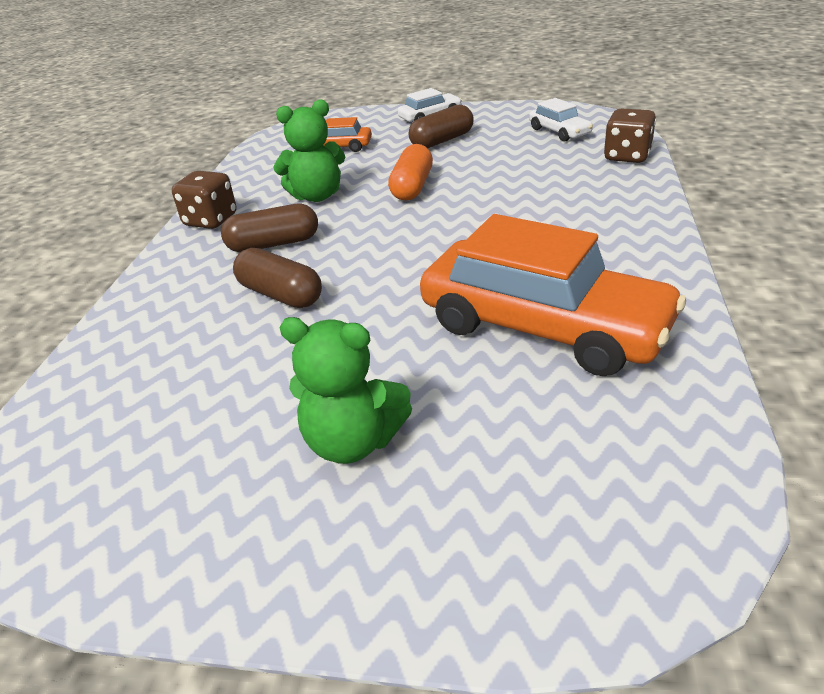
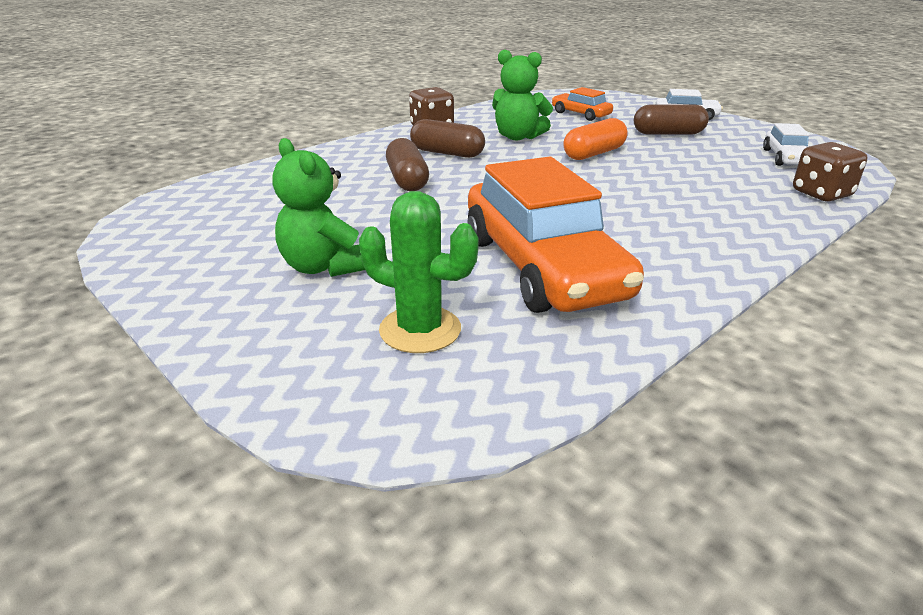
camera: 35 degrees right, 5 degrees down
none -> green cactus [359,191,479,353]

